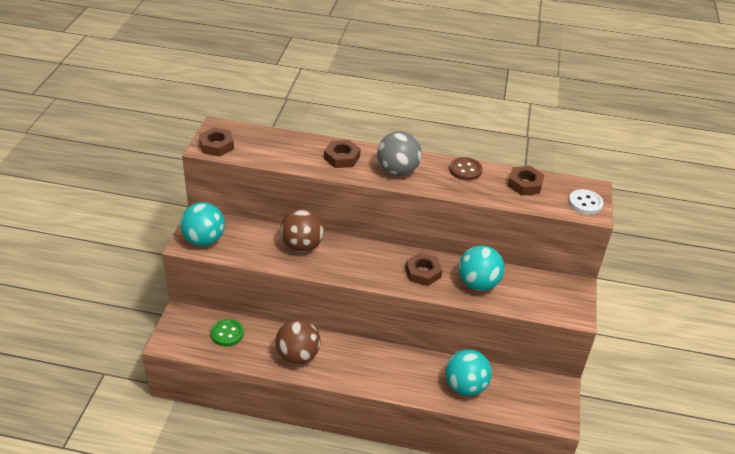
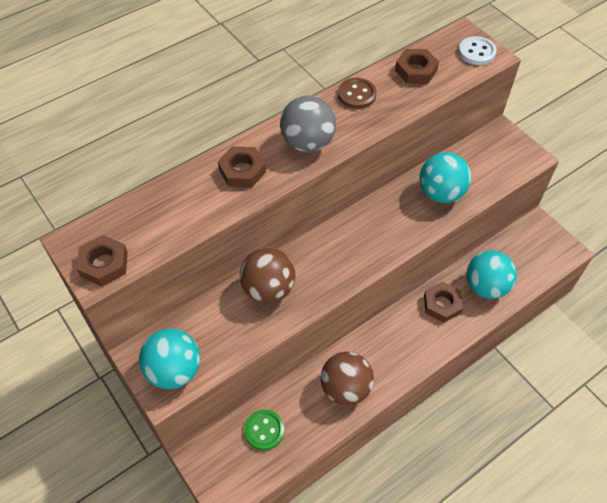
camera: 45 degrees left, 15 degrees up
brown nut [405,253,442,286] -> brown nut moved to [424,282,463,323]

